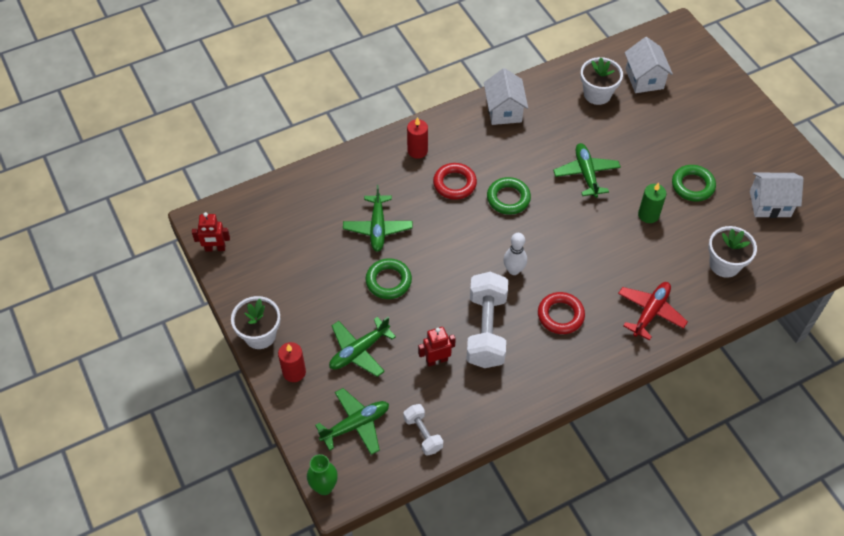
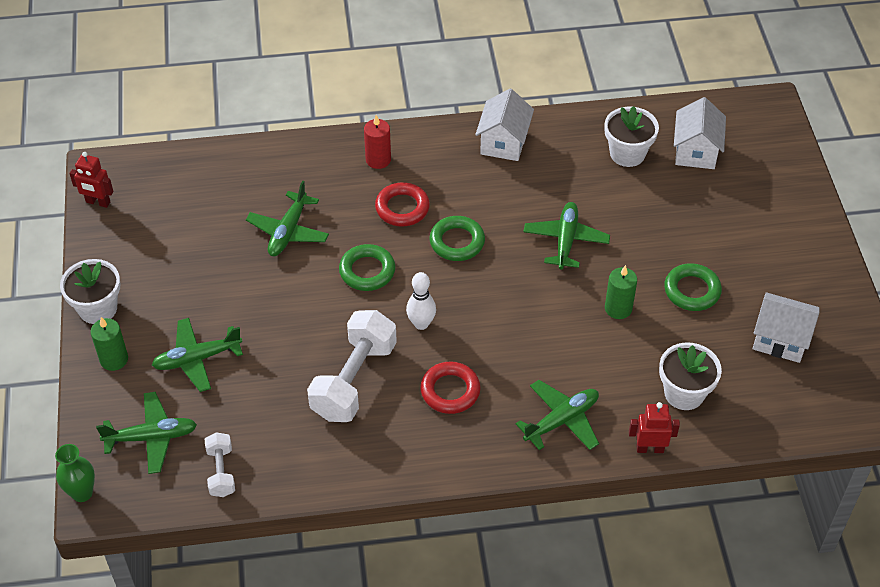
camera: 20 degrees right, 5 degrees down
red candle [278,342,306,382] -> green candle [91,317,128,371]
green ring [365,258,412,299] -> green ring moved to [339,244,395,291]
red robot [418,327,456,367] -> red robot moved to [629,402,680,453]
red plane [618,282,688,341] -> green plane [516,380,599,450]

